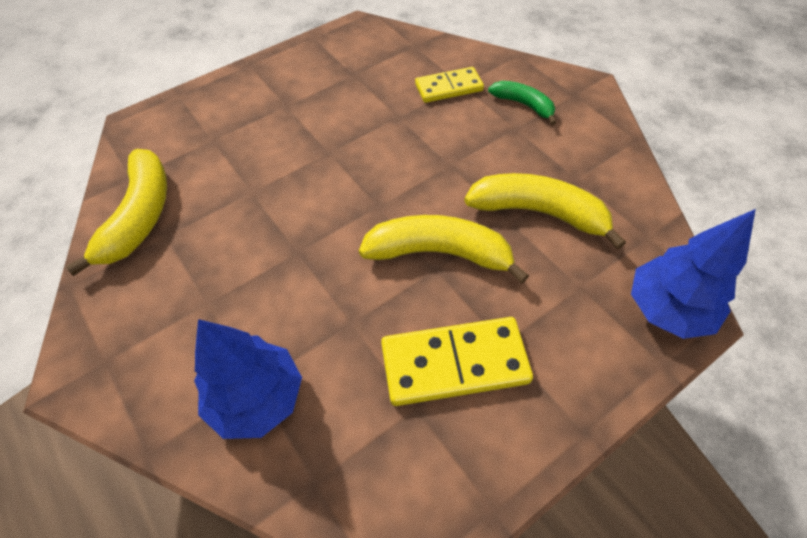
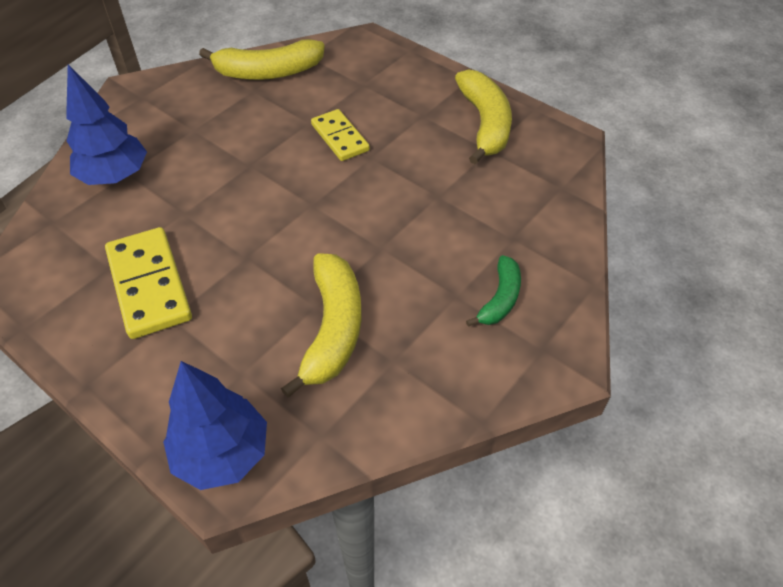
camera: 75 degrees right, 5 degrees down
yellow banana [359,215,529,284] -> yellow banana moved to [455,69,512,164]
yellow domino [415,67,484,103] -> yellow domino moved to [311,109,370,161]

